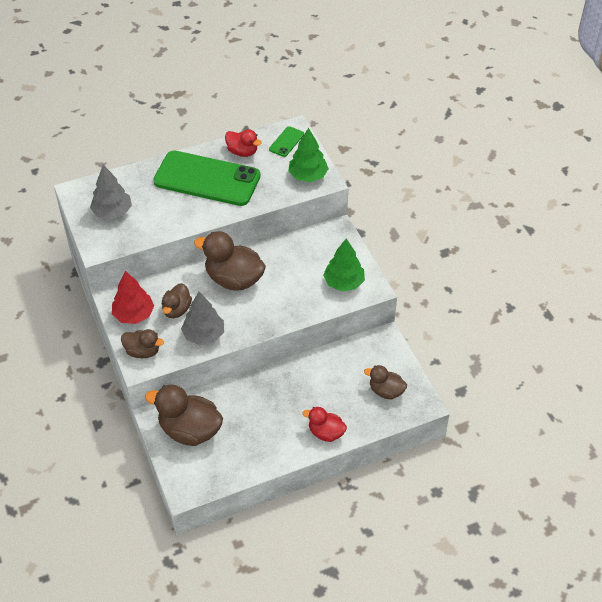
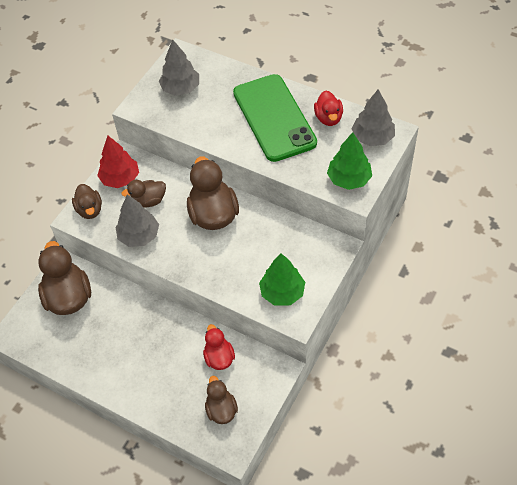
camera: 55 degrees right, 5 degrees up
green phone [269,126,304,157] -> grey tree [352,89,395,146]
red duck [303,407,347,442] -> red duck moved to [203,324,235,370]

